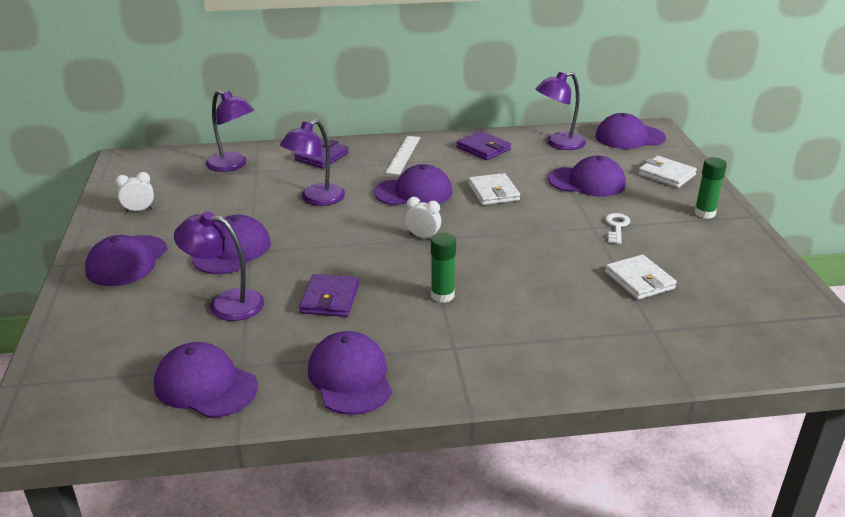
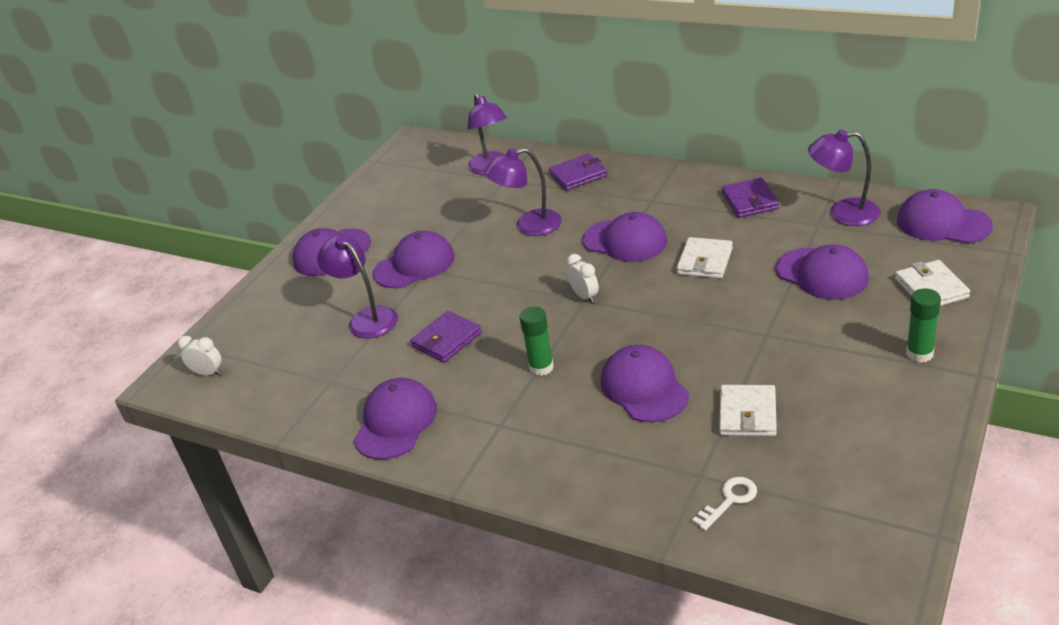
camera: 40 degrees right, 5 degrees up
white clock [115,172,154,213] -> white clock moved to [178,336,222,376]
purple cap [154,342,258,418] -> purple cap moved to [601,345,689,423]
white ruler [385,136,421,175] -> none
white key [605,213,630,244] -> white key moved to [692,477,757,531]

